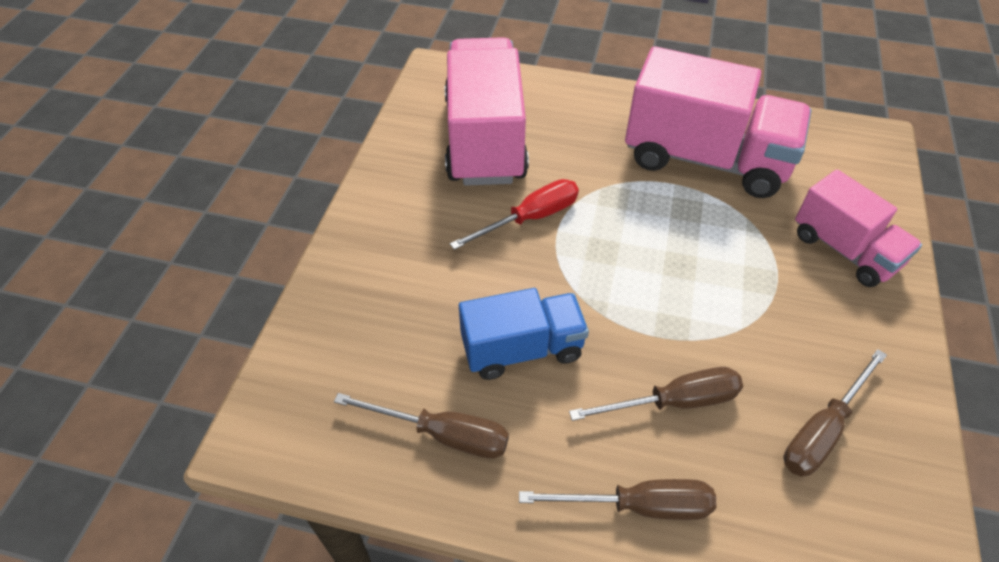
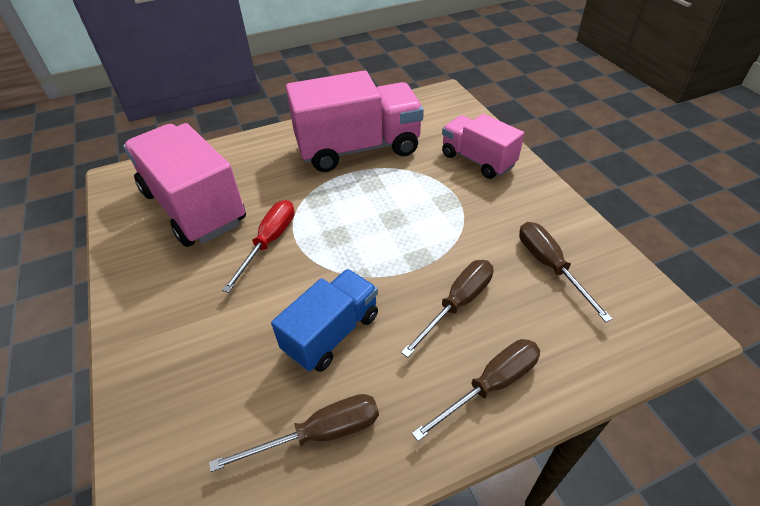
camera: 35 degrees left, 5 degrees down
brown screwdriver [784,349,887,477] -> brown screwdriver turned 150 degrees clockwise [519,222,613,322]
pink truck [795,169,922,287] -> pink truck turned 150 degrees counterclockwise [442,114,524,179]

